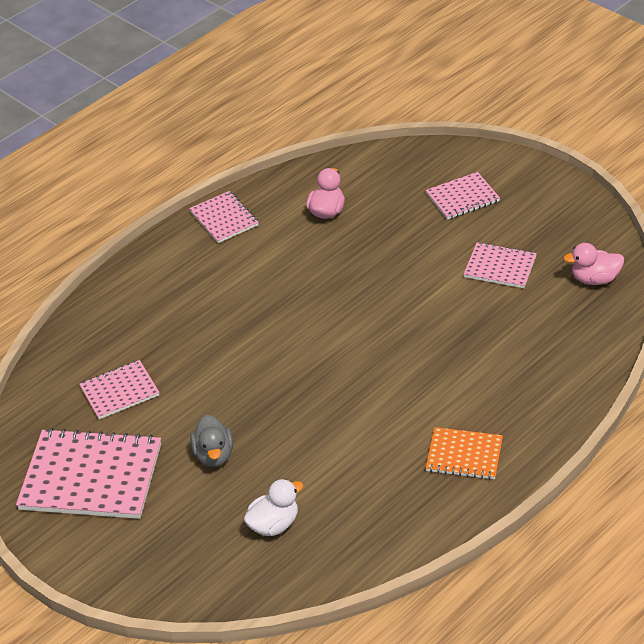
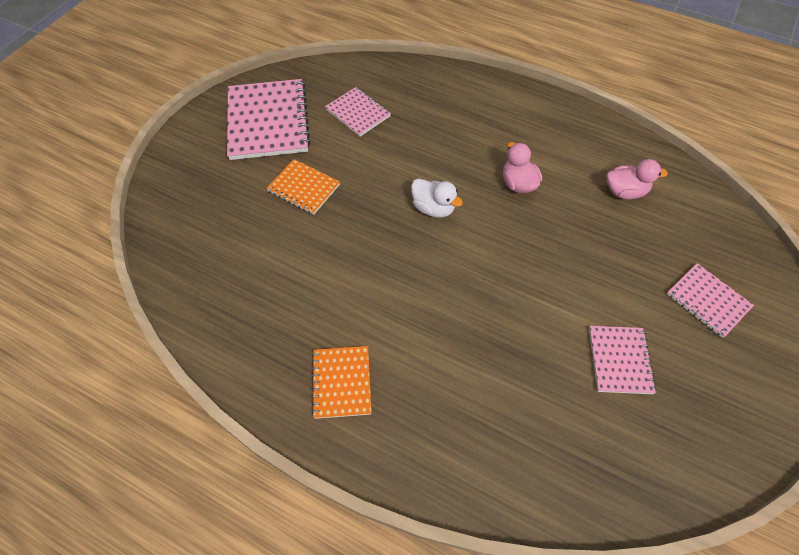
camera: 70 degrees right, 15 degrees up
pink notebook [189,191,259,243] -> none
grey duck [190,415,233,467] -> orange notebook [266,159,340,215]
white duck [244,479,304,536] -> white duck moved to [411,178,463,218]
pink duck [563,243,624,285] -> pink duck moved to [503,142,542,193]

